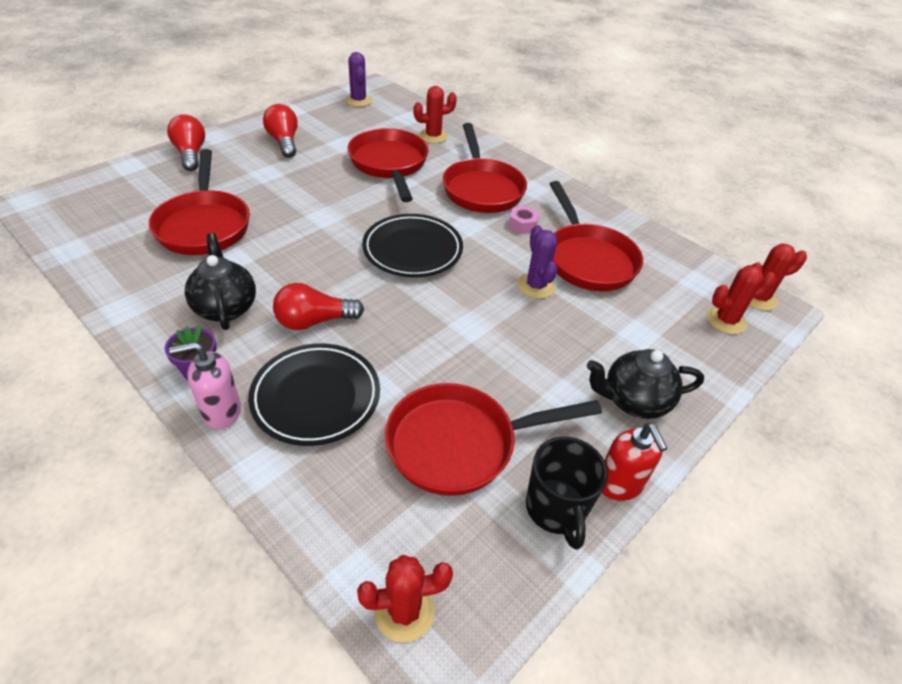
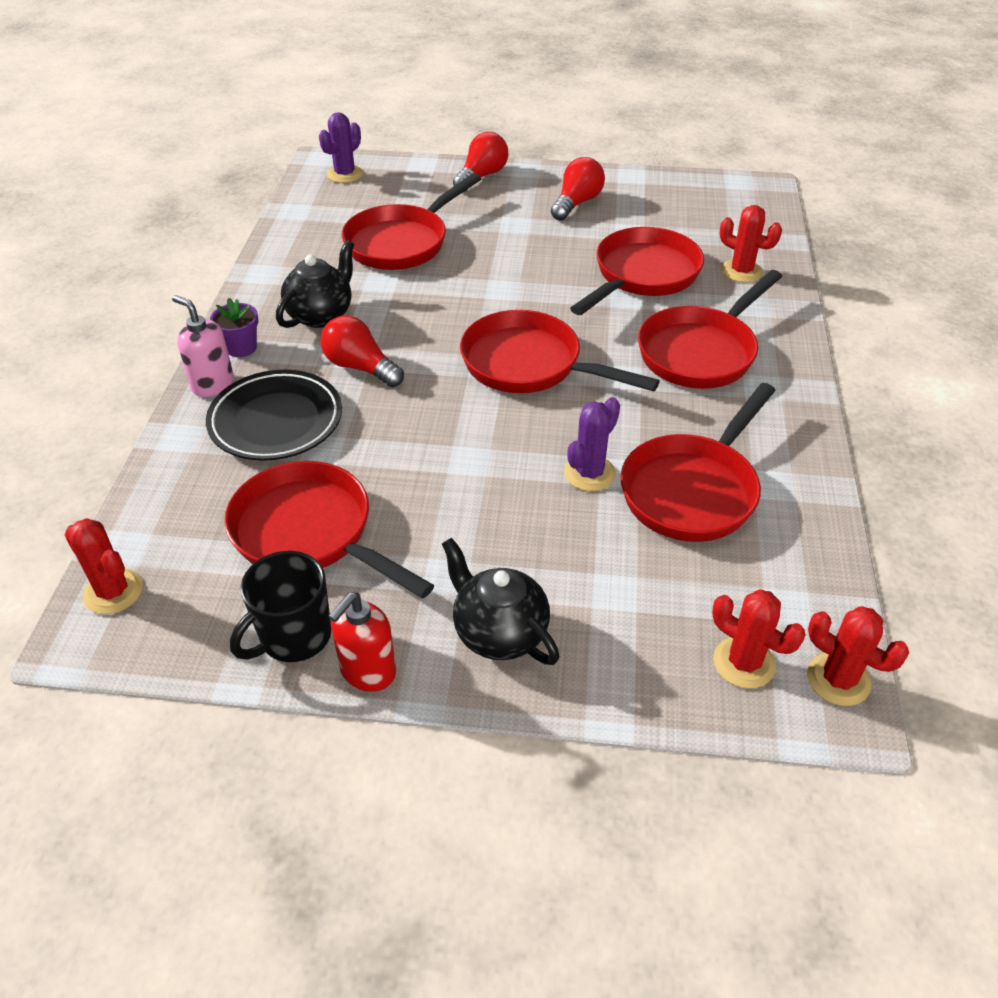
camera: 55 degrees right, 0 degrees up
purple cactus [345,52,372,107] -> purple cactus moved to [319,112,363,183]
black plate [362,214,463,277] -> red pan [460,310,660,393]
pink nut [508,206,539,234] -> none

